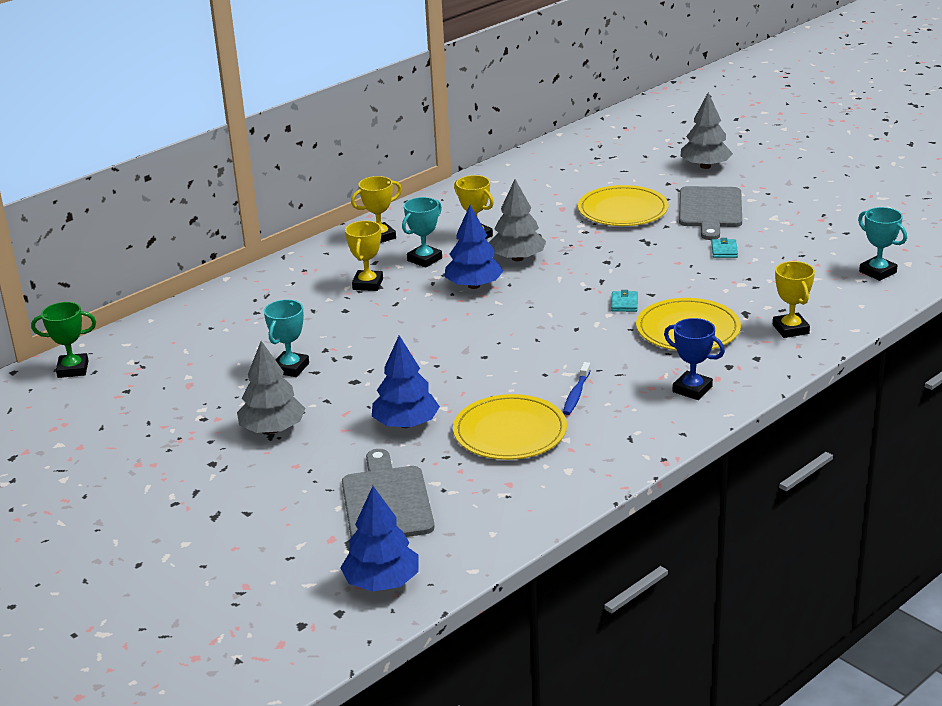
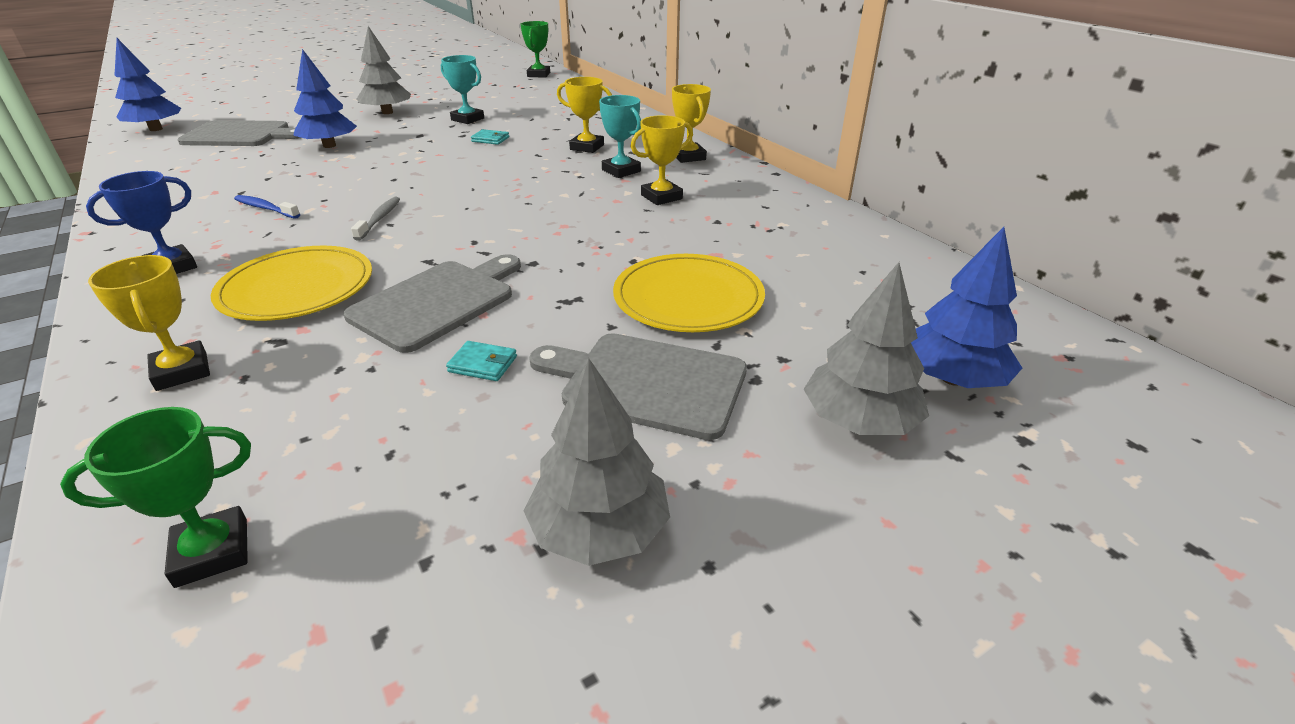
camera: 100 degrees right, 5 degrees up
blue tree [444,205,503,289] -> blue tree moved to [911,227,1022,388]
yellow plate [453,394,567,460] -> none
grey tree [489,179,546,261] -> grey tree moved to [523,358,670,566]
turquoise wallet [611,290,638,312] -> turquoise wallet moved to [471,129,509,145]
yellow trophy [773,261,815,338] -> yellow trophy turned 60 degrees clockwise [88,255,210,391]
turquoise trophy [858,207,907,281] -> green trophy [60,407,251,588]
none -> grey cutting board [344,254,521,353]
none -> grey toothbrush [351,197,400,241]

